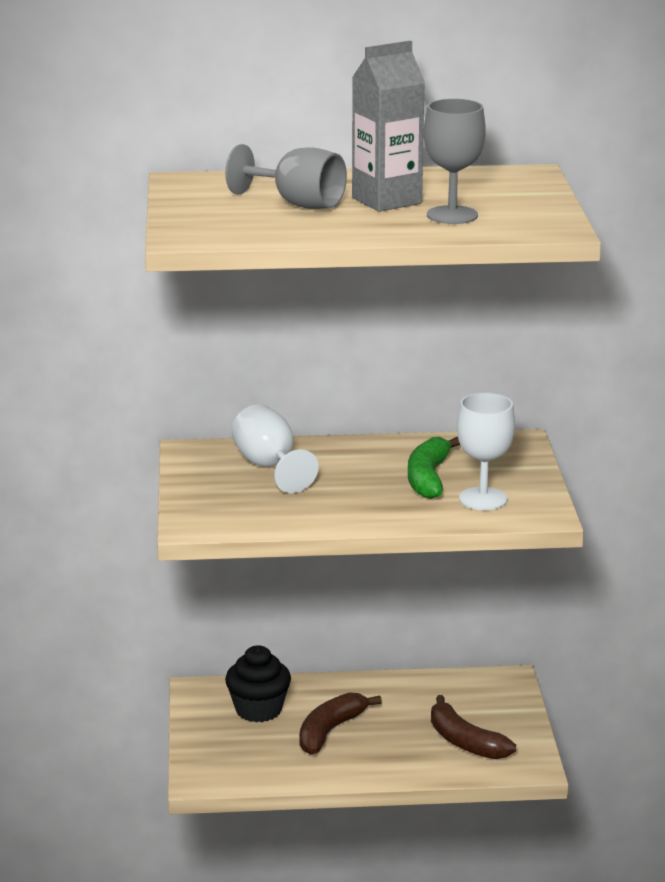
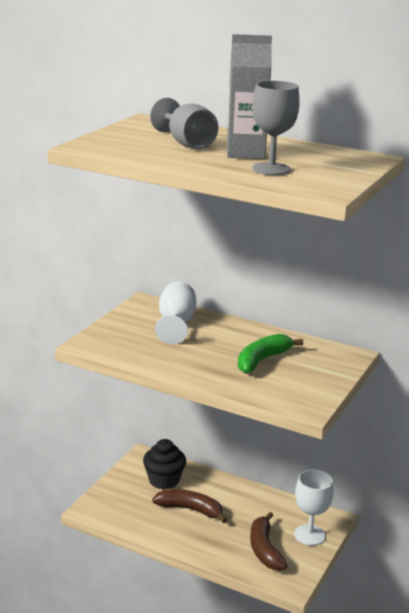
camera: 30 degrees right, 0 degrees up
brown banana [299,692,382,755] -> brown banana turned 45 degrees clockwise [152,489,227,523]
white goblet [457,393,515,510] -> white goblet moved to [294,469,333,546]

